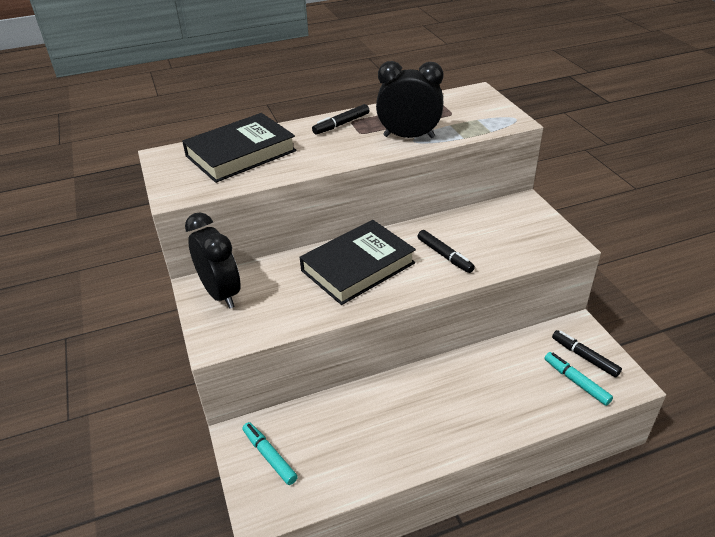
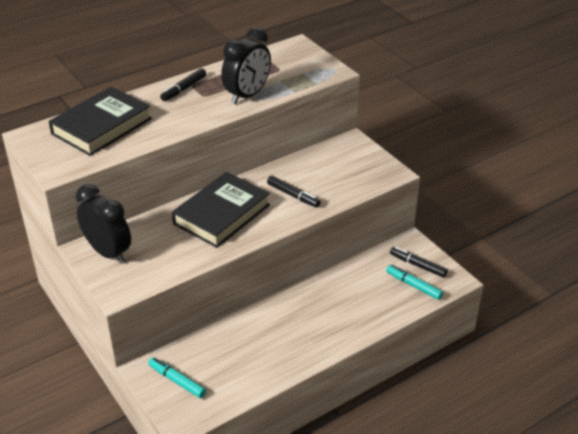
camera: 15 degrees left, 0 degrees up
black clock [376,61,443,138] -> black clock turned 135 degrees clockwise [221,27,271,104]

